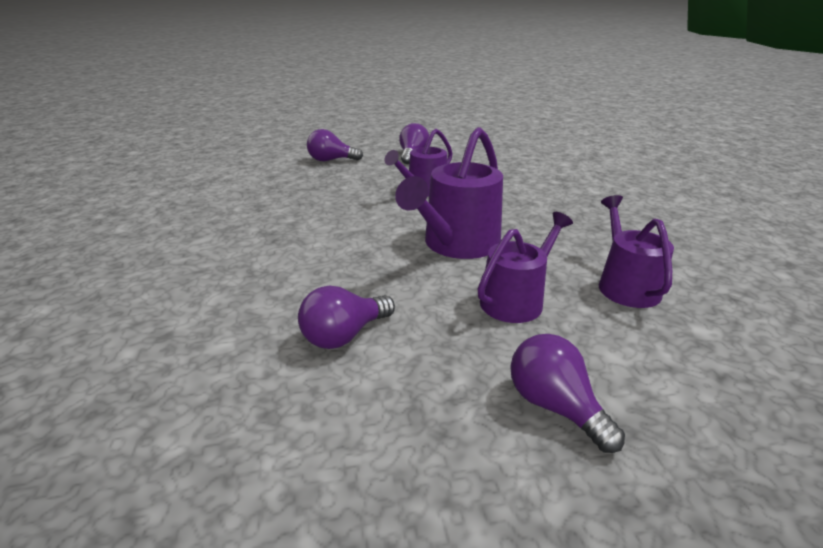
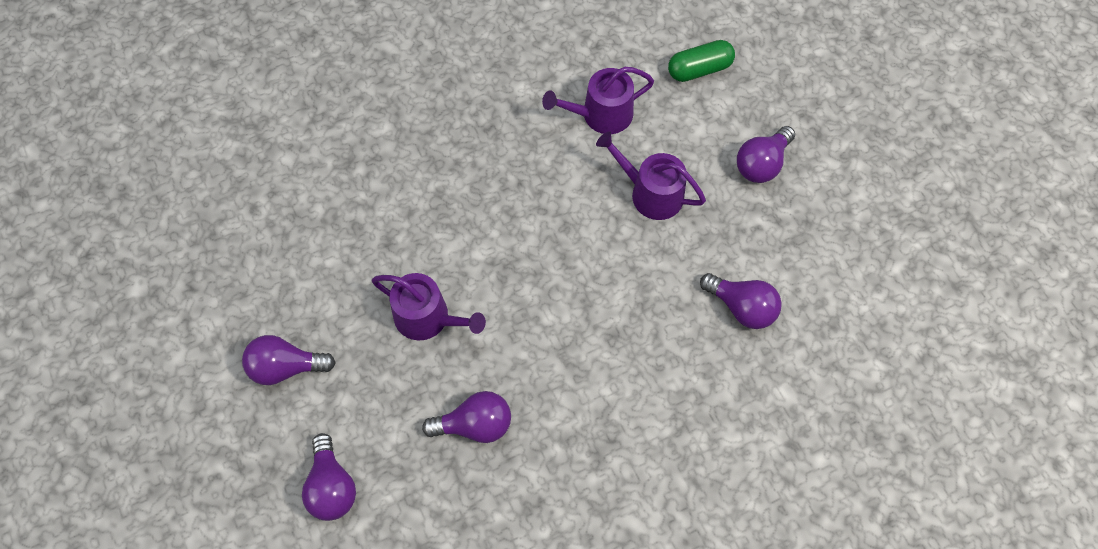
camera: 105 degrees left, 35 degrees up
purple watering can [395,127,503,259] -> none
none -> purple light bulb [422,391,511,443]
none -> green capsule [668,40,735,82]

